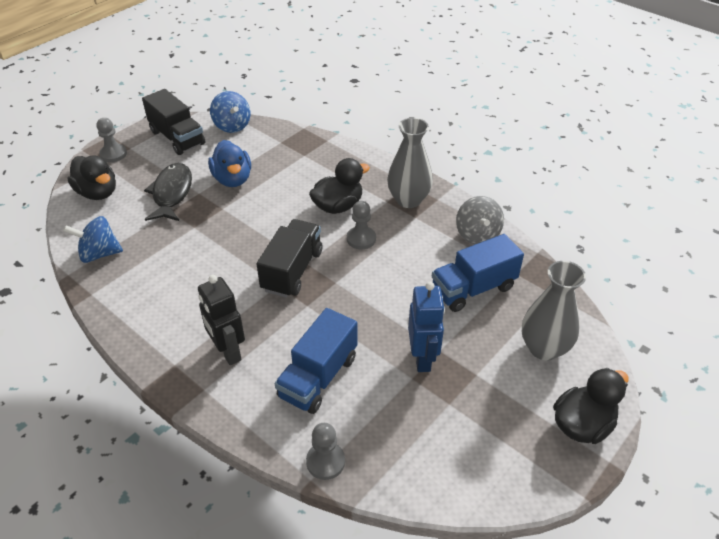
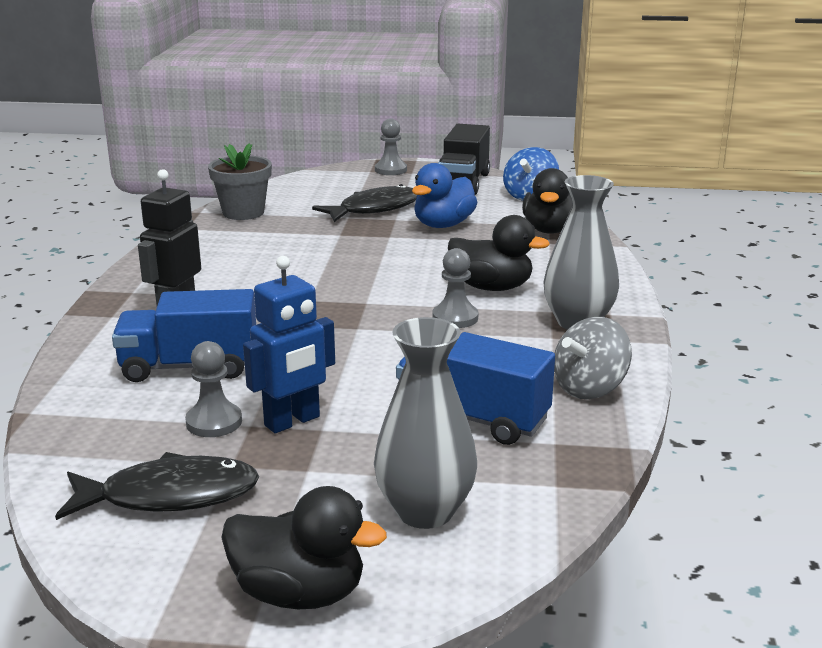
camera: 55 degrees right, 20 degrees down
blue spinning top [63,216,123,263] -> grey flower pot [208,143,272,220]
black duck [68,155,116,200] -> black duck moved to [522,168,572,234]
black truck [257,219,323,298] -> none
grey pawn [306,423,345,480] -> grey pawn moved to [185,341,242,437]
none -> black fish [55,452,259,520]

